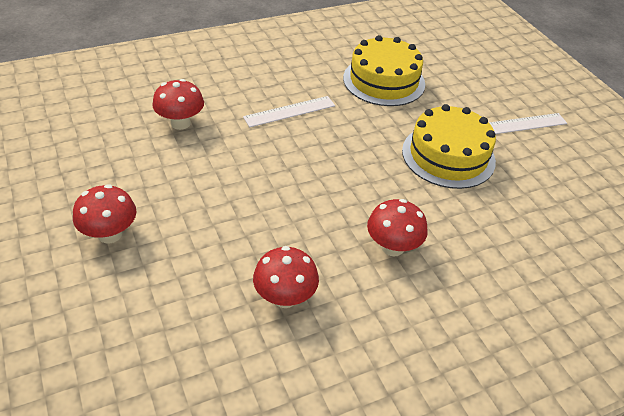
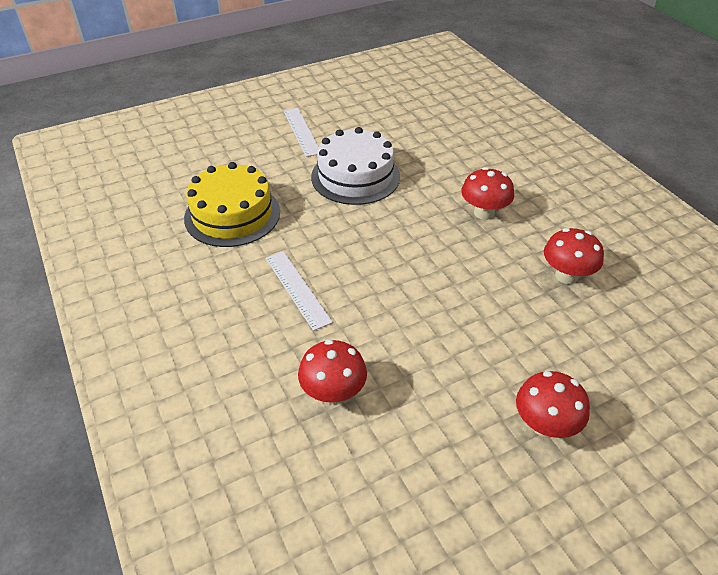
camera: 90 degrees left, 0 degrees up
yellow cake [402,104,496,189] -> white cake [311,127,400,205]

